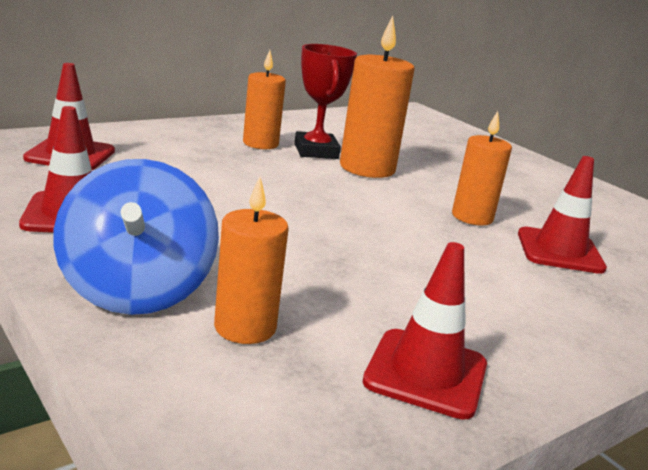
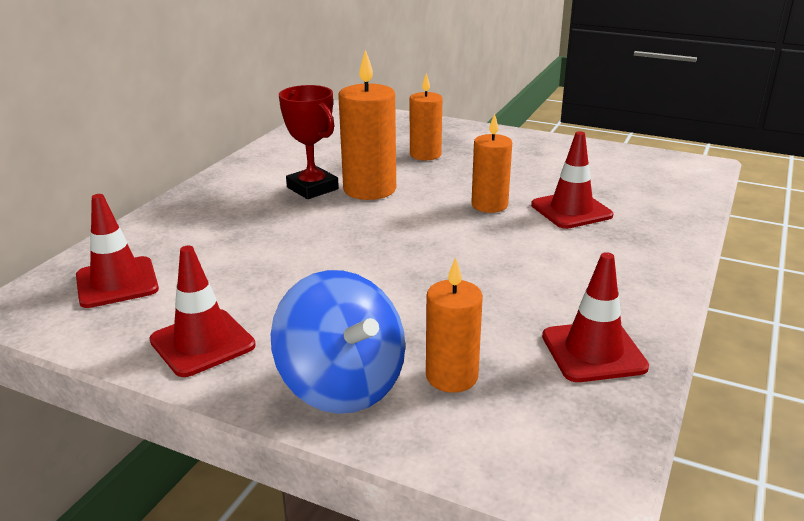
camera: 25 degrees left, 5 degrees up
orange candle [243,50,286,149] -> orange candle moved to [410,73,442,160]

